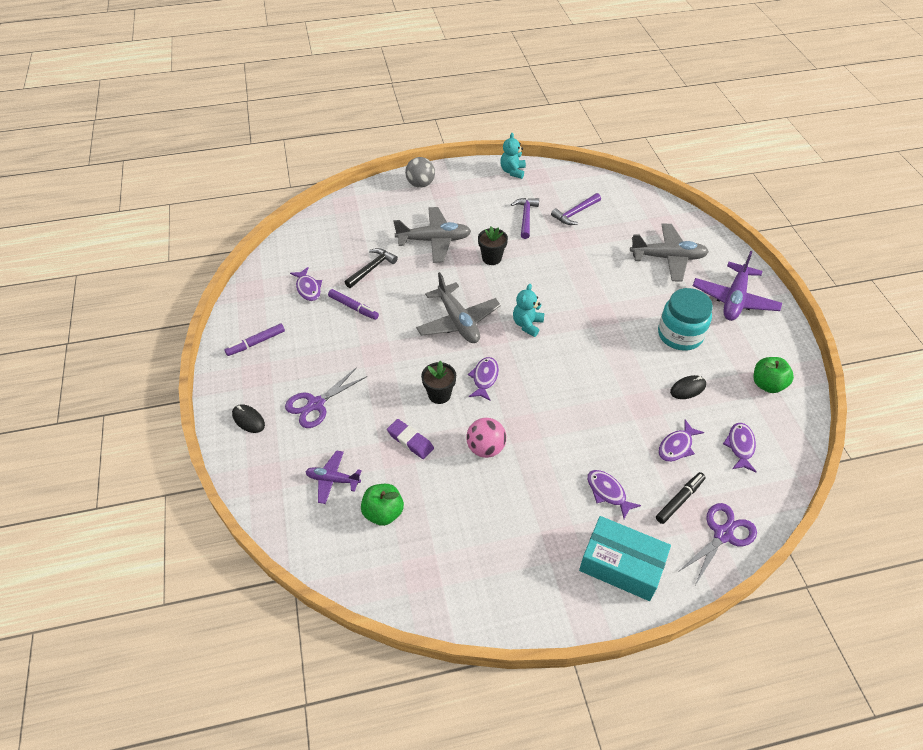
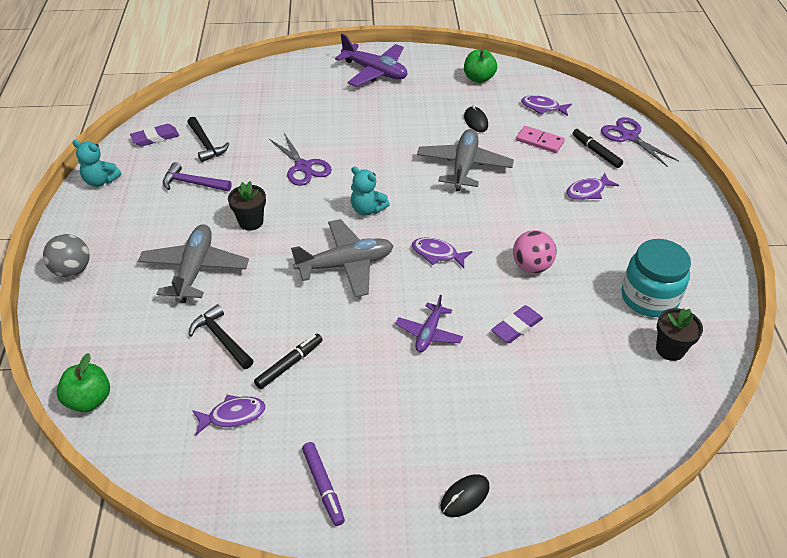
camera: 80 degrees left, 5 degrees down
purple scissors [285,367,367,428] -> purple scissors moved to [269,133,332,186]
purple plane [305,450,362,504] -> purple plane moved to [395,295,463,352]
purple marker [328,289,379,320] -> black marker [254,334,323,389]
green apple [361,484,404,526] -> green apple moved to [57,353,110,412]
black flower pot [421,361,456,404] -> black flower pot moved to [656,308,703,361]
purple hammer [551,193,601,225] -> black hammer [187,117,230,162]
turquoise box [579,516,671,601] -> none
grey plane [630,224,709,282] -> grey plane moved to [417,129,514,191]
turquoise jar [658,288,713,351] -> turquoise jar moved to [622,239,691,317]
purple fish [659,420,704,462] -> pink domino [516,126,565,153]
none -> purple eraser [130,124,179,147]

